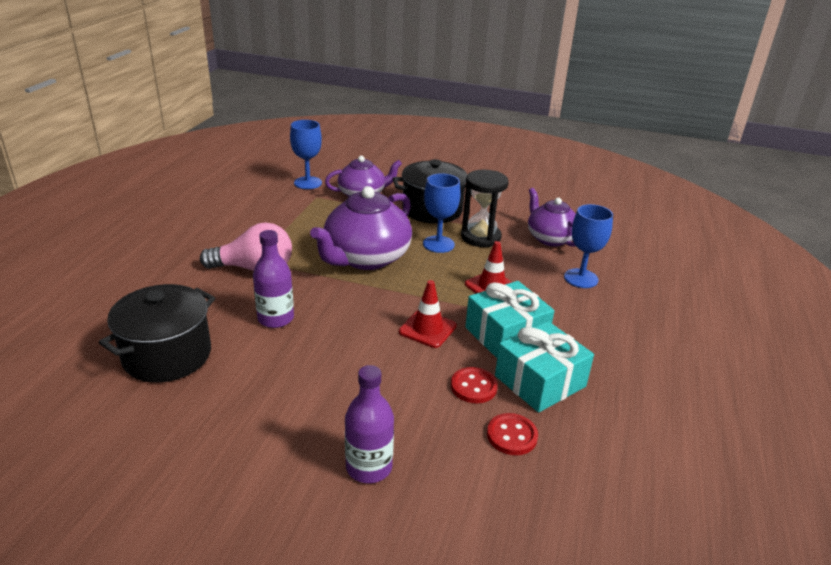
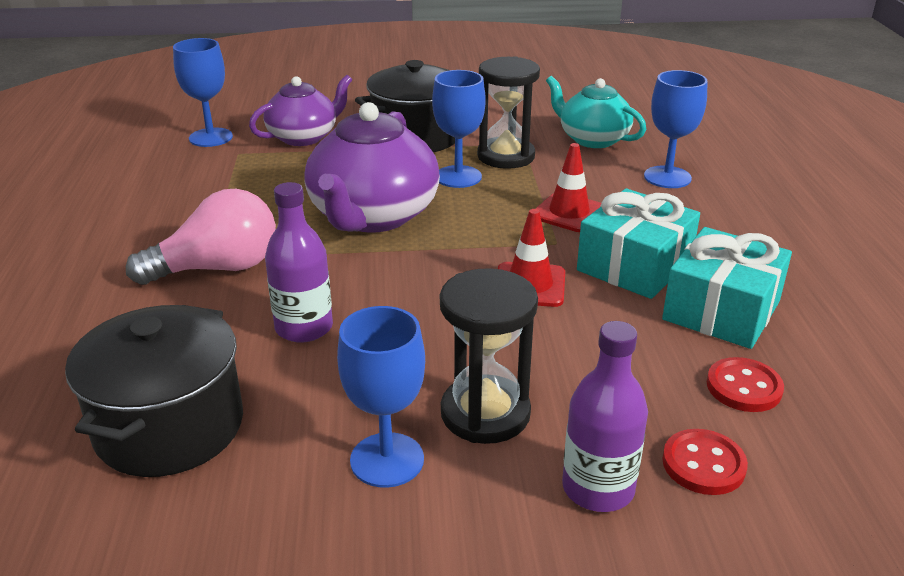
camera: 20 degrees left, 0 degrees up
red button [451,367,498,403] -> red button moved to [662,429,748,495]
purple teapot [528,188,576,247] -> turquoise teapot [546,76,646,148]
none -> blue goblet [337,306,425,488]
none -> black hourglass [440,268,538,444]

